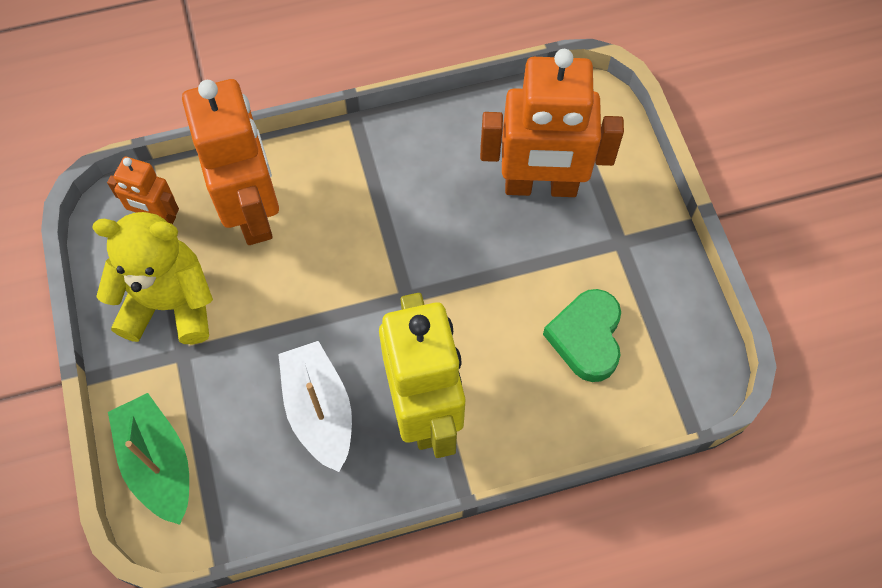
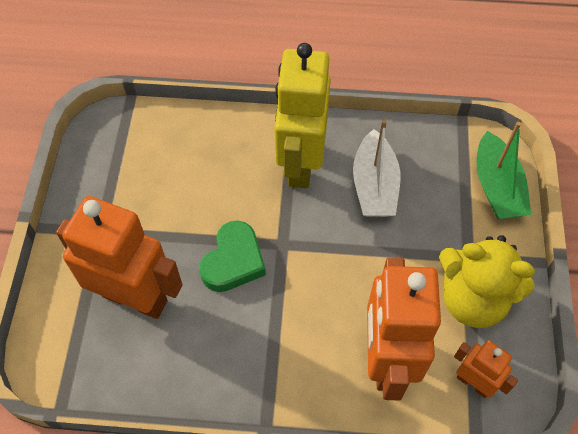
camera: 160 degrees left, 5 degrees down
green heart [543,289,621,382] -> green heart moved to [199,221,266,292]

